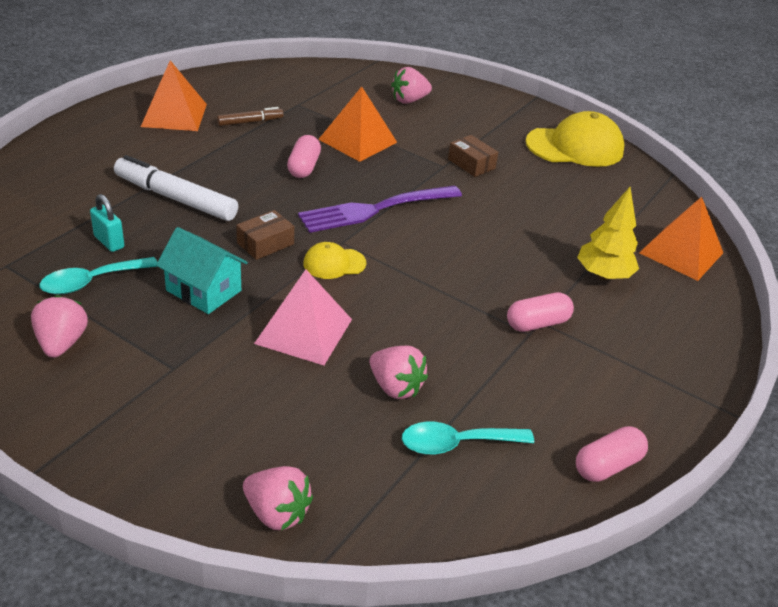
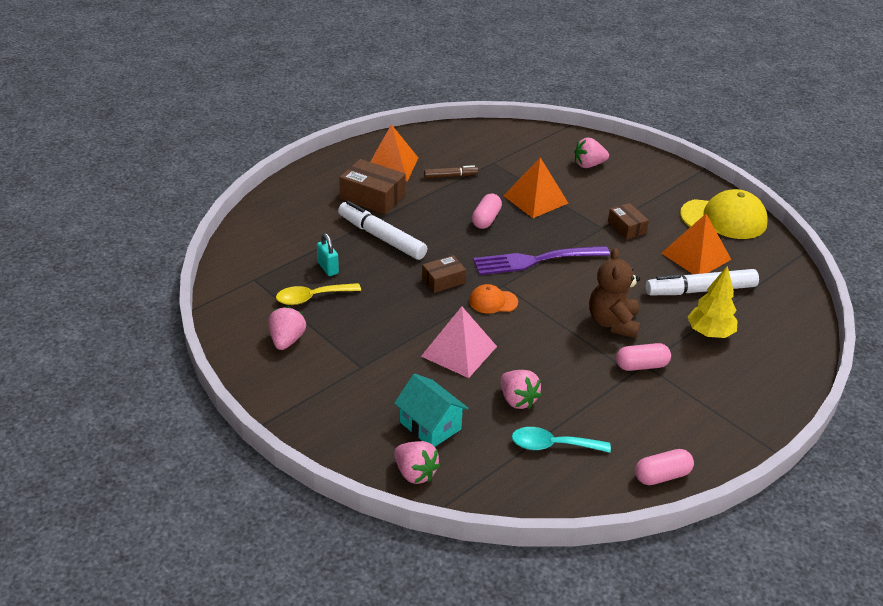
camera: 15 degrees right, 0 degrees up
turquoise spoon [39,257,157,295] -> yellow spoon [276,283,361,305]
turquoise house [156,227,248,314] -> turquoise house moved to [394,374,469,447]
yellow cap [303,242,366,279] -> orange cap [469,284,518,314]
orange pyramid [639,197,723,281] -> orange pyramid moved to [661,214,731,274]
none -> brown box [339,159,406,214]
none -> brown teddy bear [589,248,640,338]
none -> white marker [646,269,759,295]

